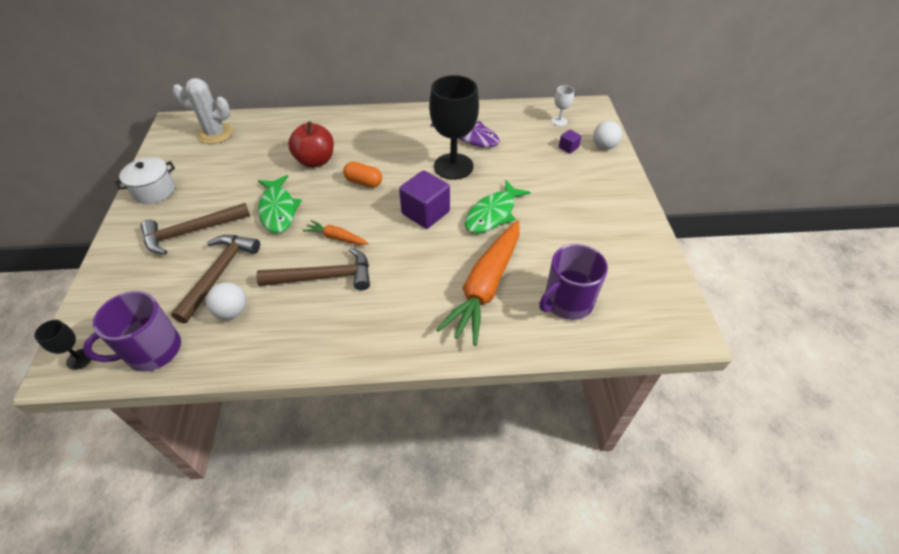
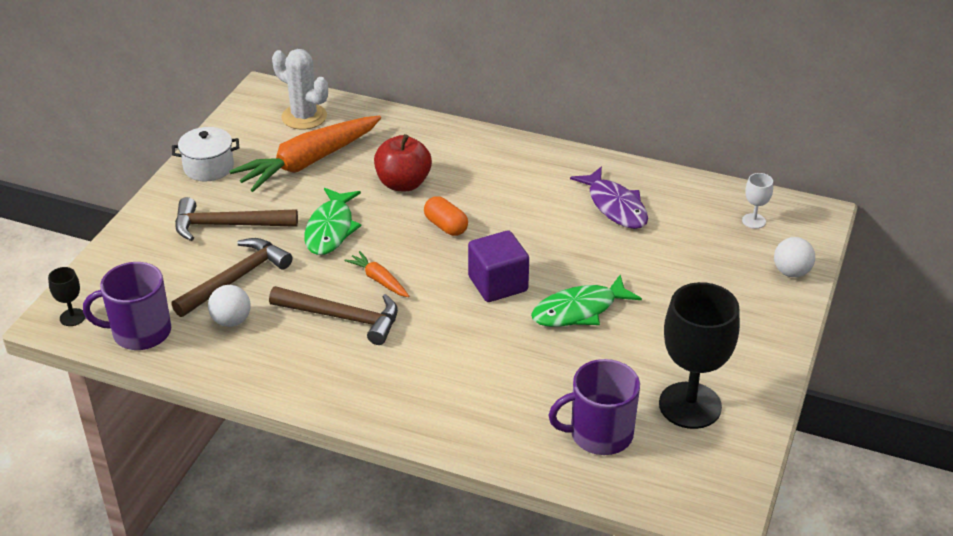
camera: 25 degrees right, 10 degrees down
black goblet [429,75,479,180] -> black goblet moved to [659,282,740,429]
orange carrot [436,220,520,346] -> orange carrot moved to [229,116,381,192]
purple cube [559,130,581,153] -> none

